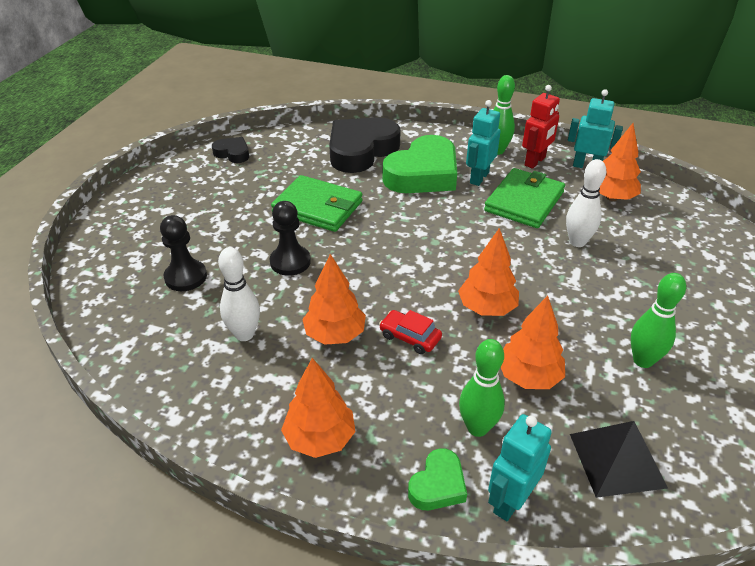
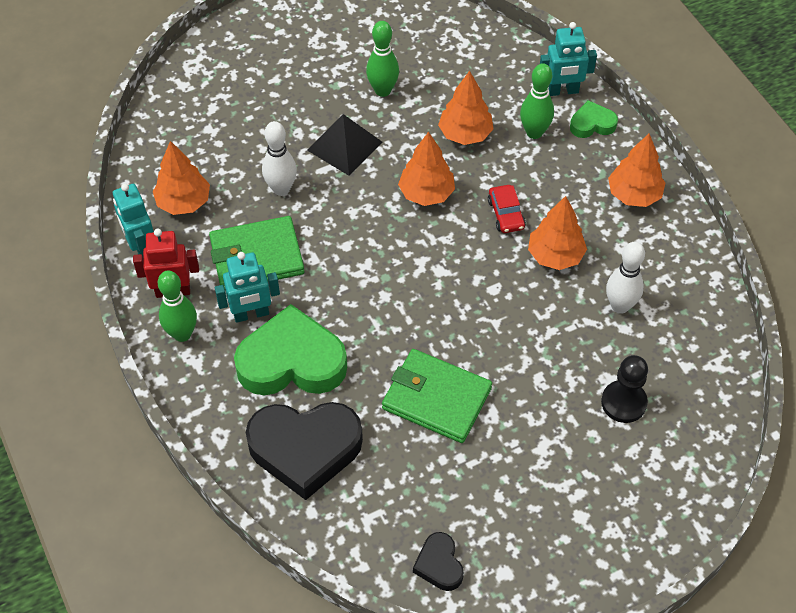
camera: 135 degrees left, 15 degrees up
black pawn [270,201,311,276] -> none
green wallet [271,175,363,232] -> green wallet turned 45 degrees counterclockwise [382,349,492,443]
black pyramid [570,421,668,498] -> black pyramid moved to [307,114,382,176]

